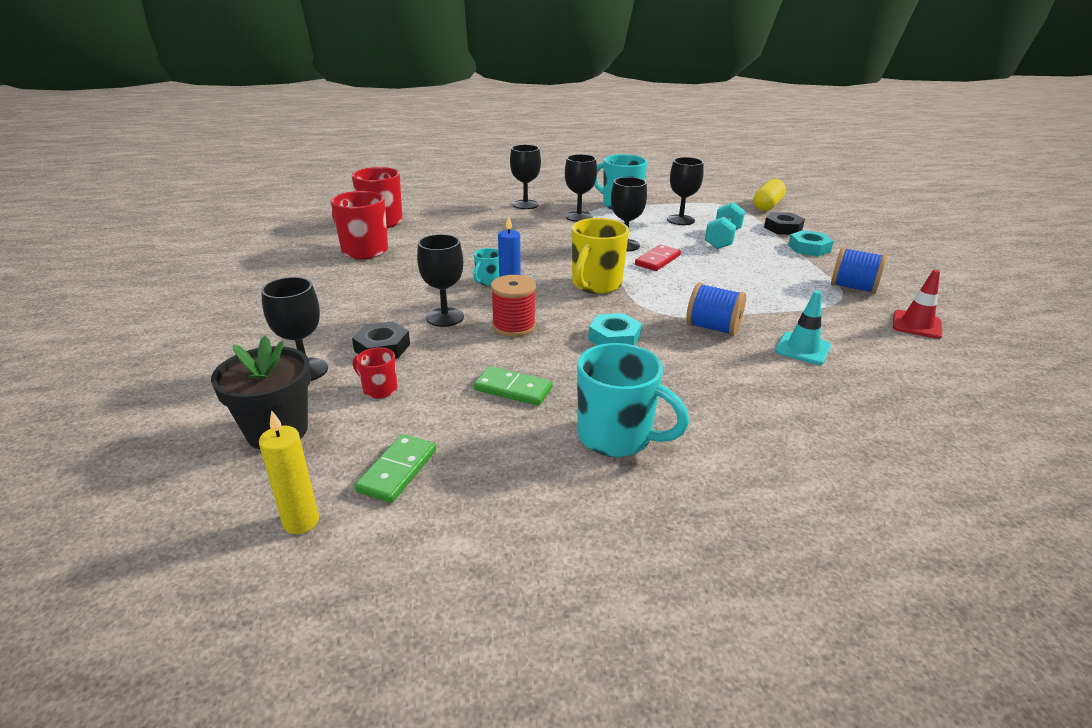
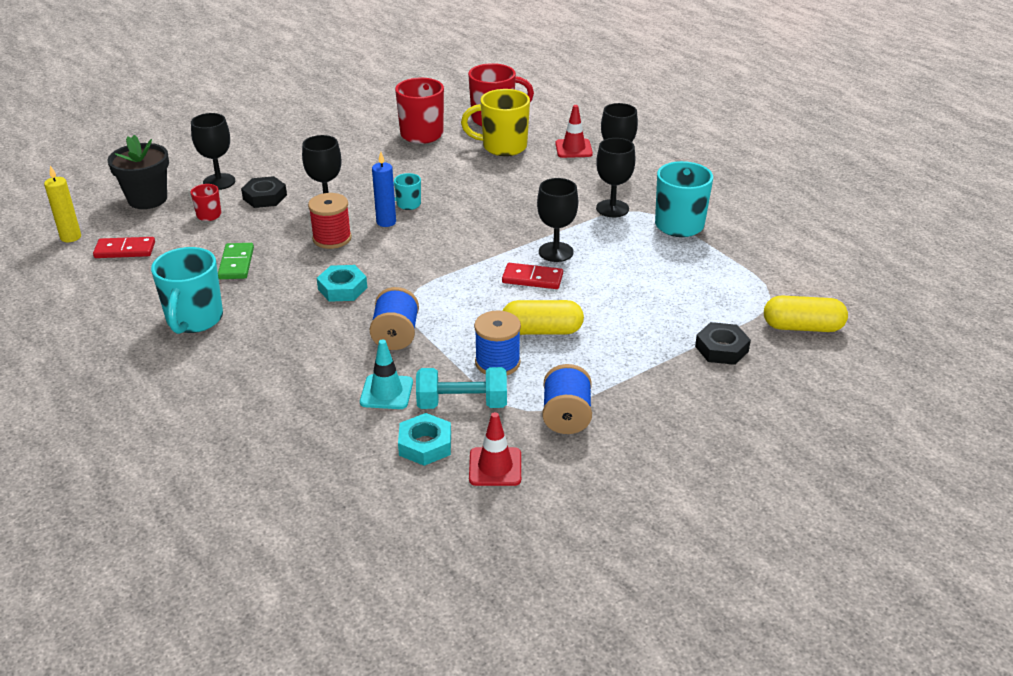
camera: 65 degrees right, 5 degrees up
green domino [355,434,436,503] -> red domino [93,237,155,258]
yellow mug [571,218,629,294] -> yellow mug moved to [461,89,530,156]
black goblet [667,157,704,225] -> none
turquoise dumbbell [705,202,745,249] -> turquoise dumbbell moved to [416,367,507,409]
turquoise nut [788,230,834,257] -> turquoise nut moved to [398,413,451,466]
none -> blue spool [474,311,521,375]
none -> yellow capsule [503,300,584,335]
none -> red traffic cone [555,105,593,158]

